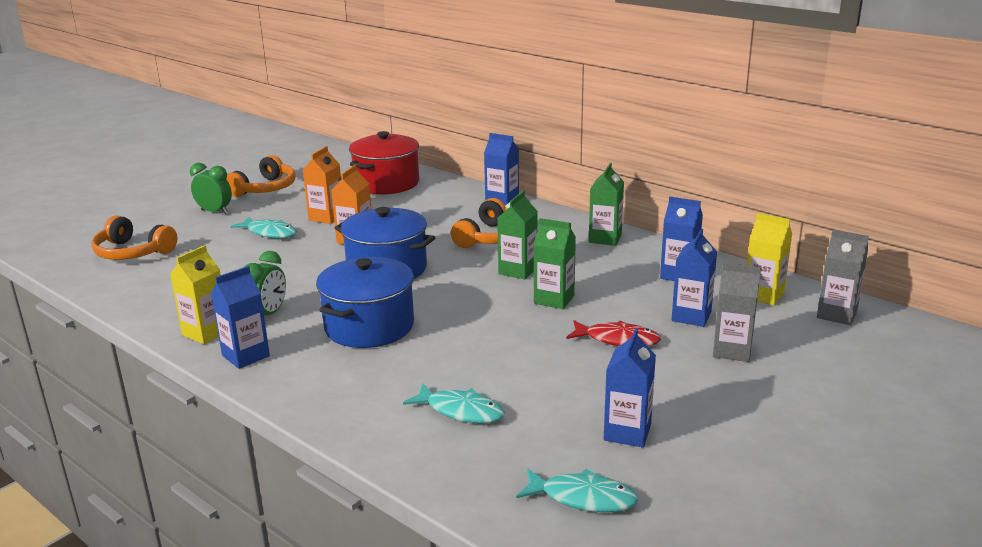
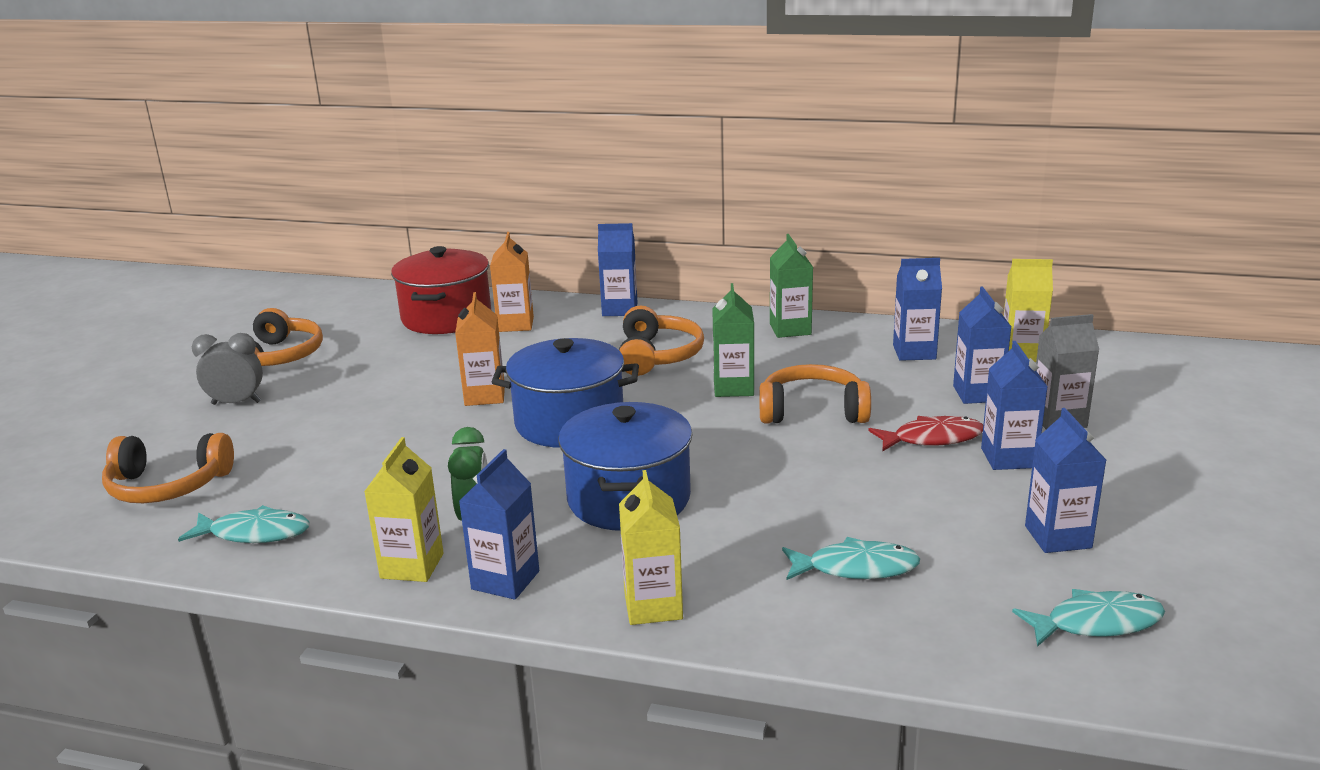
camera: 25 degrees left, 0 degrees up
green clock [190,163,232,215] -> grey clock [192,333,263,405]
turquoise fish [230,217,297,238] -> turquoise fish moved to [178,505,310,543]
orange carton [303,146,341,224] -> orange carton moved to [490,232,534,332]
green carton [534,218,576,309] -> orange headphones [760,364,871,423]
grey carton [817,230,869,325] -> none
none -> yellow carton [619,470,683,625]
none -> blue carton [981,341,1048,470]

